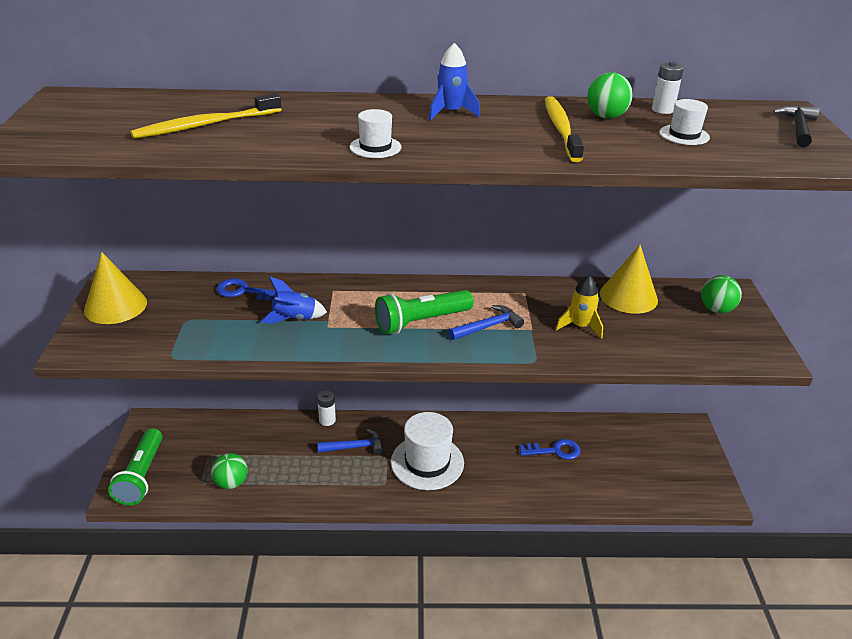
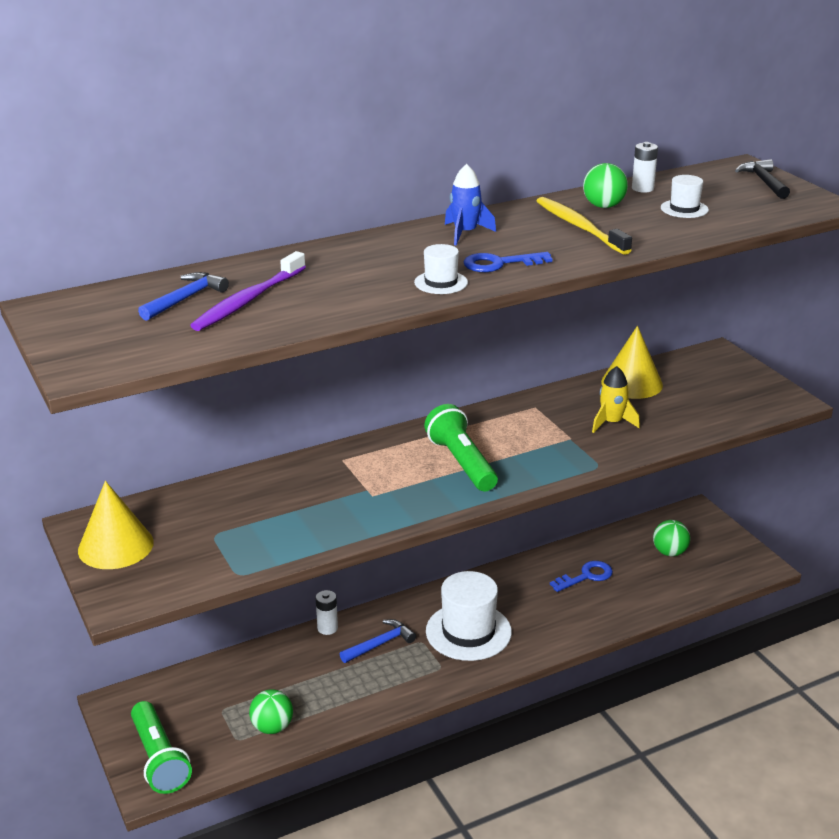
camera: 25 degrees left, 5 degrees down
yellow toothbrush [130,93,282,139] -> purple toothbrush [190,251,306,331]
blue key [216,278,276,301] -> blue key moved to [464,252,552,272]
blue rocket [260,277,327,324] -> none
green flashlight [375,290,474,334] -> green flashlight turned 120 degrees clockwise [424,404,498,491]
blue hammer [448,305,524,340] -> blue hammer moved to [138,272,229,321]
green ball [701,275,742,313] -> green ball moved to [653,520,690,556]

